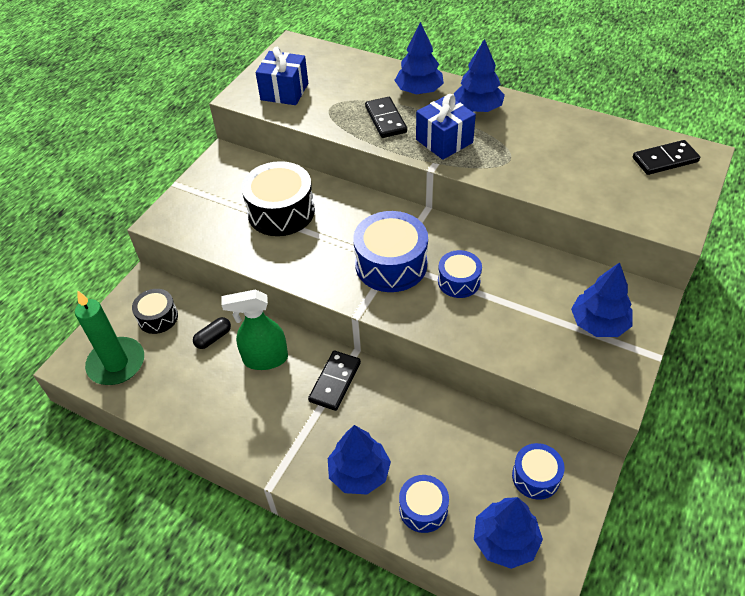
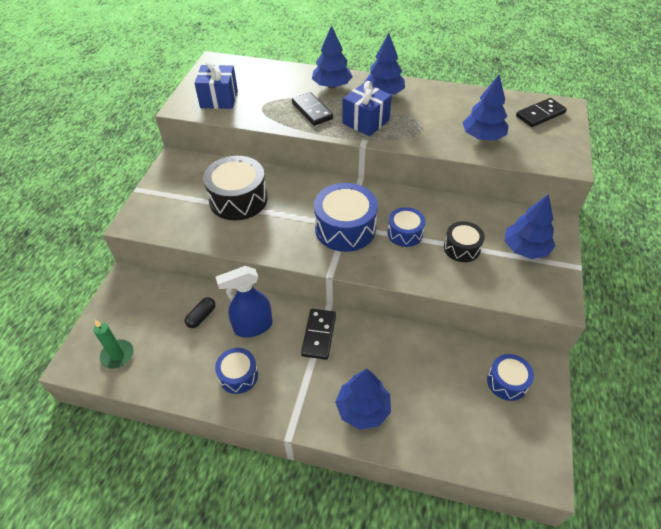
camera: 15 degrees left, 0 degrees up
green candle [75,290,144,385] -> green candle [93,320,134,369], size x0.62
black drum [132,289,178,334] -> black drum moved to [444,221,485,262]
green spray bottle [221,289,288,370] -> blue spray bottle [216,266,273,337]
blue drum [399,475,449,533] -> blue drum moved to [215,348,258,394]
blue tree [474,497,543,569] -> blue tree moved to [462,75,509,141]

